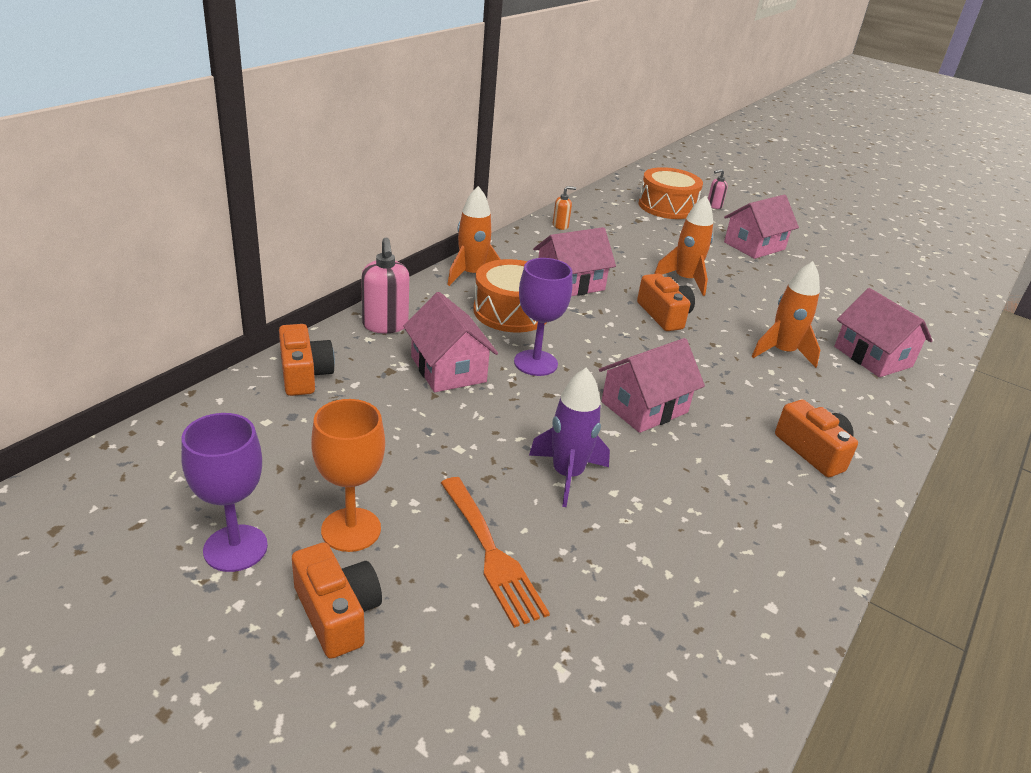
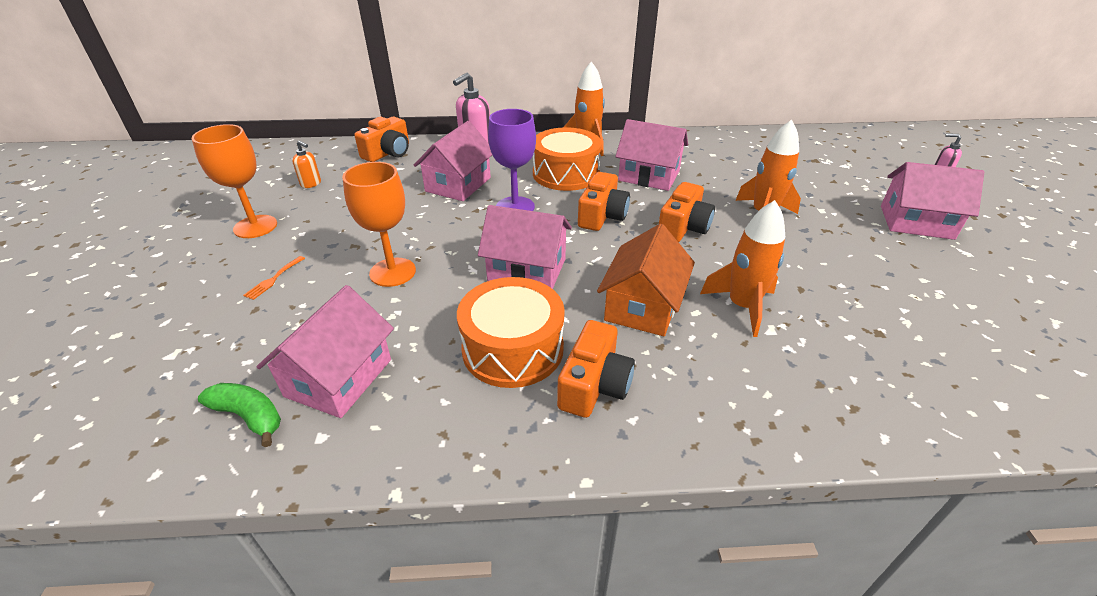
camera: 55 degrees right, 5 degrees up
purple goblet [181,413,268,572] -> none
orange camera [292,542,382,659] -> orange camera moved to [578,172,630,231]
orange fork [441,477,550,628] -> orange fork [243,256,305,300], size x0.46
purple rocket [529,368,610,507] -> orange goblet [342,162,416,287]
orange soap dispenser [553,186,576,230] -> orange soap dispenser moved to [292,140,321,188]
orange drum [639,167,703,219] -> orange drum moved to [457,277,565,388]
pink house [834,288,933,377] -> pink house moved to [257,285,394,418]
none -> green banana [198,383,281,447]
none -> orange house [597,224,695,336]

